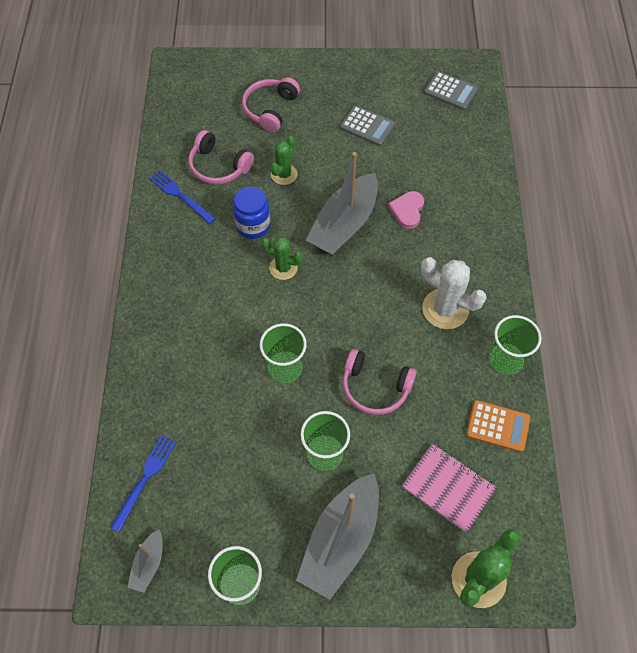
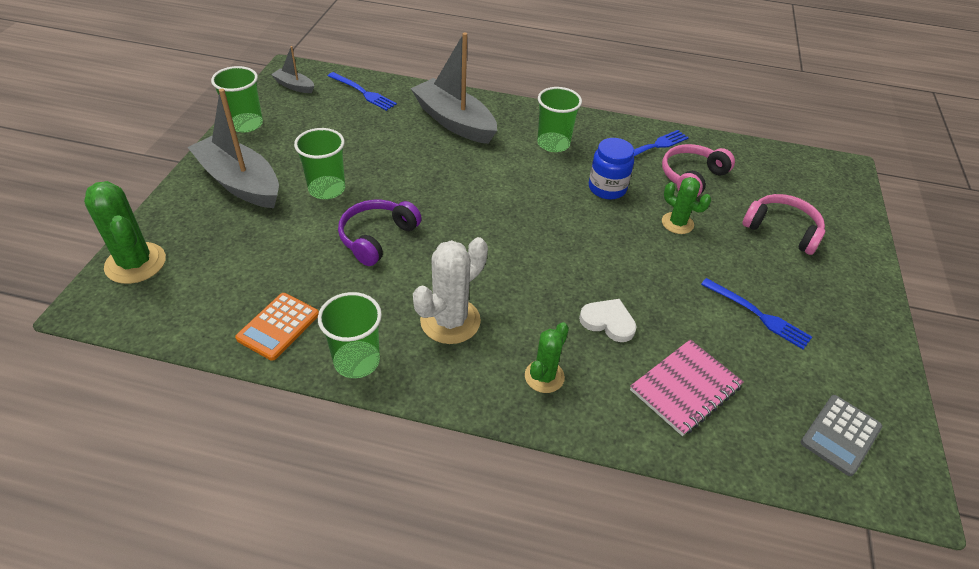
camera: 100 degrees right, 15 degrees down
green cup [260,323,307,383] -> green cup moved to [537,87,582,152]
green cactus [262,237,303,280] -> green cactus moved to [525,322,569,393]
grey boat [306,152,378,255] -> grey boat moved to [410,32,497,144]
grey calculator [340,106,395,146] -> blue fork [701,278,812,349]
pink headphones [343,349,417,415] -> purple headphones [338,200,422,266]
pink heart [388,191,424,229] -> white heart [579,299,637,342]
pink notebook [402,443,497,532] -> pink notebook moved to [630,339,744,436]

